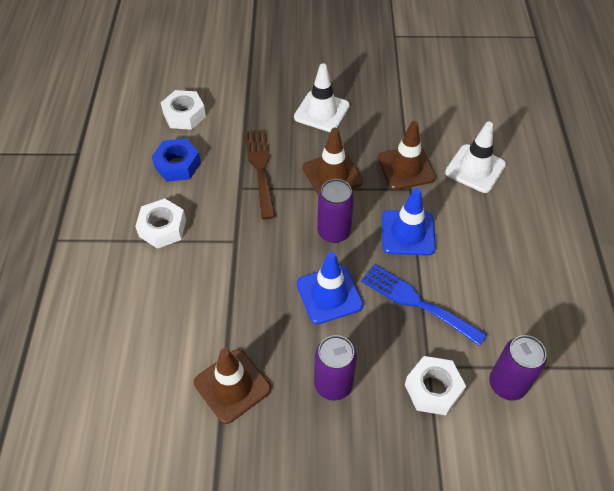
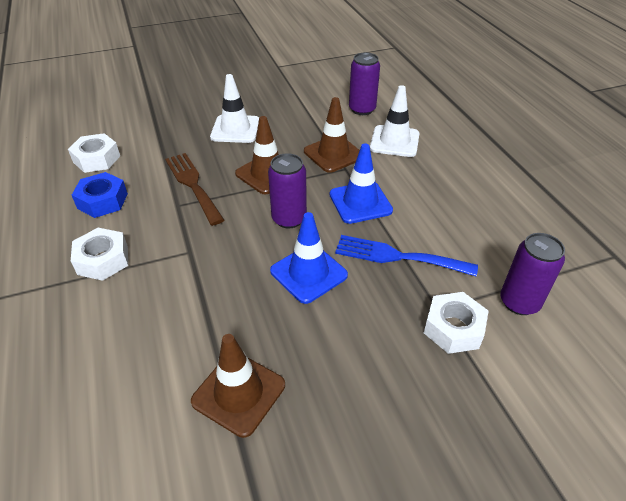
camera: 20 degrees left, 10 degrees down
purple can [314,335,357,401] -> purple can moved to [349,52,380,115]

